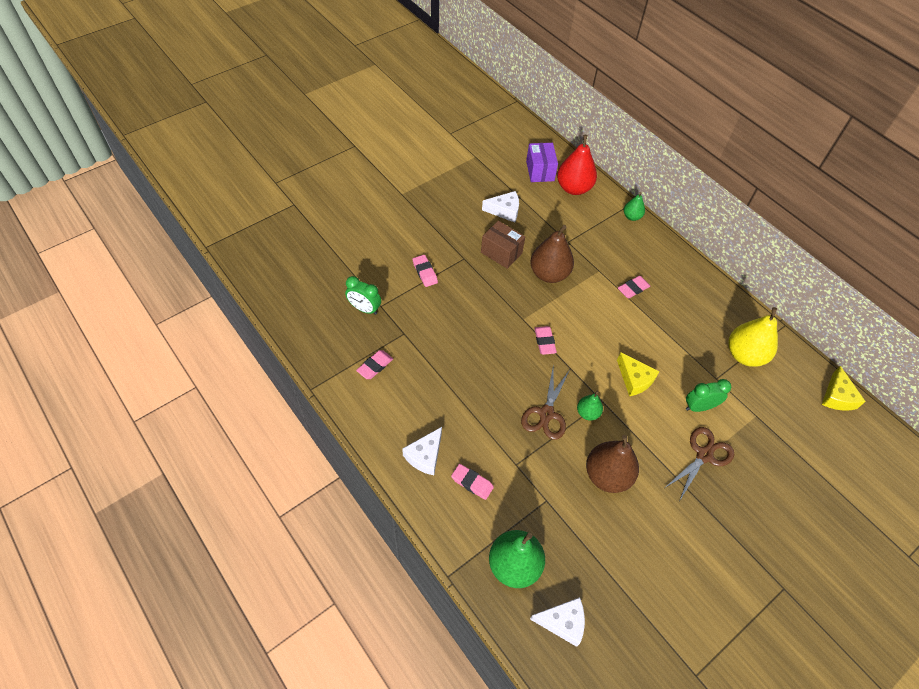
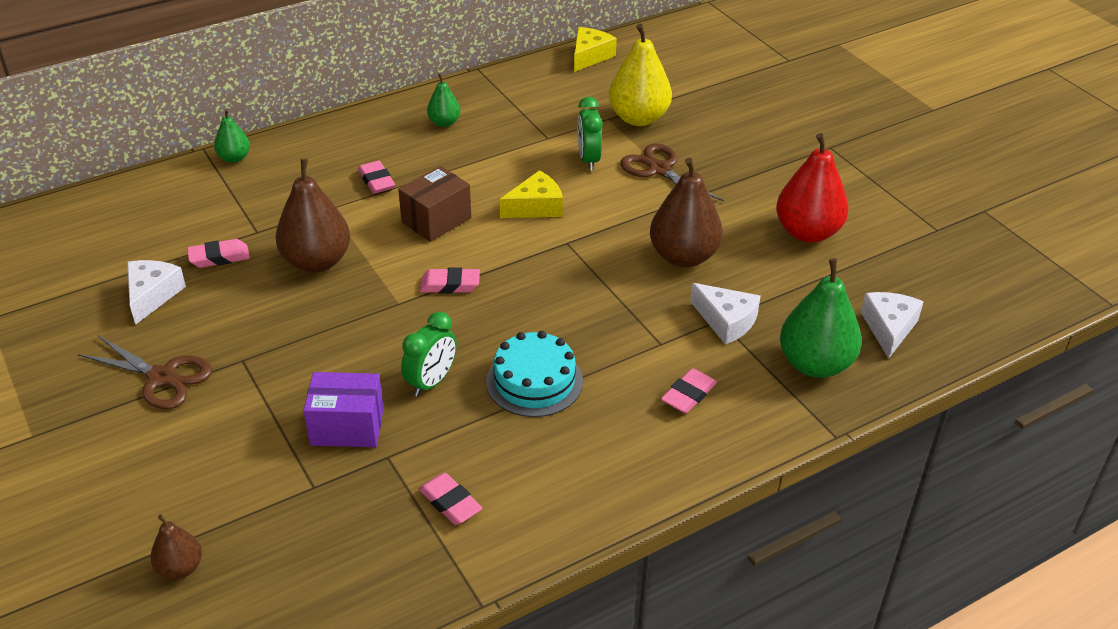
camera: 80 degrees left, 15 degrees down
green clock [345,276,381,315] -> green clock moved to [401,312,457,396]
white cheese [402,427,442,475] -> white cheese moved to [691,283,761,345]
pink eraser [412,255,438,287] -> pink eraser moved to [187,239,250,268]
brown box [481,221,525,269] -> brown box moved to [398,166,471,242]
brown scissors [521,369,569,440] -> brown scissors moved to [78,335,212,409]
purple box [526,143,558,182] -> purple box moved to [303,372,384,447]
red pear [557,135,597,195] -> red pear moved to [776,133,849,243]
green pear [577,391,603,421] -> green pear moved to [427,73,460,127]
yellow pear [728,307,778,367] -> yellow pear moved to [609,24,672,126]
yellow cheese [822,366,866,411] -> yellow cheese turned 75 degrees counterclockwise [574,27,617,72]
none -> brown pear [150,514,202,579]
none -> turquoise cake [486,331,583,417]

